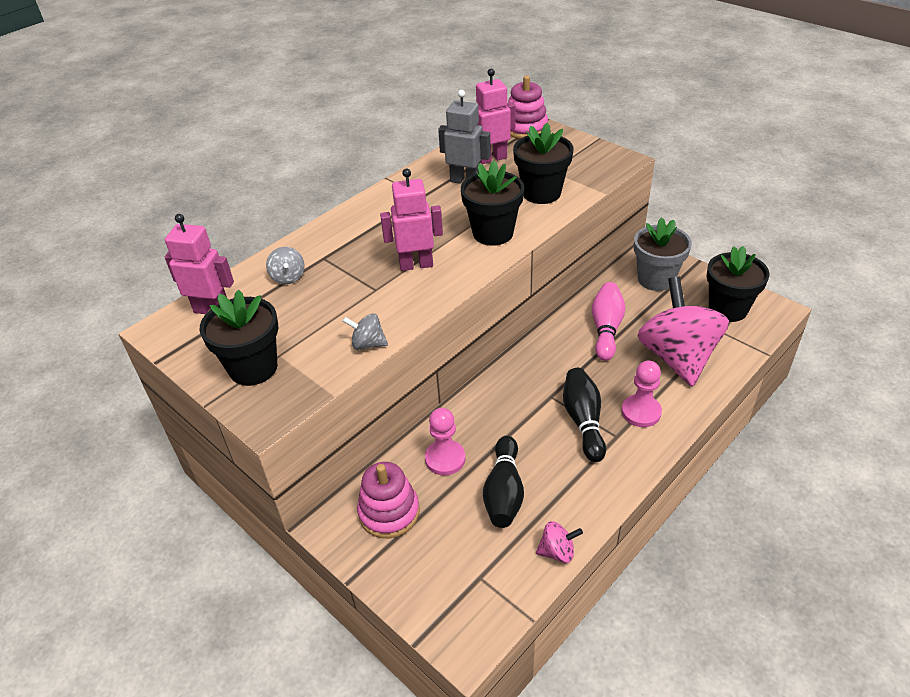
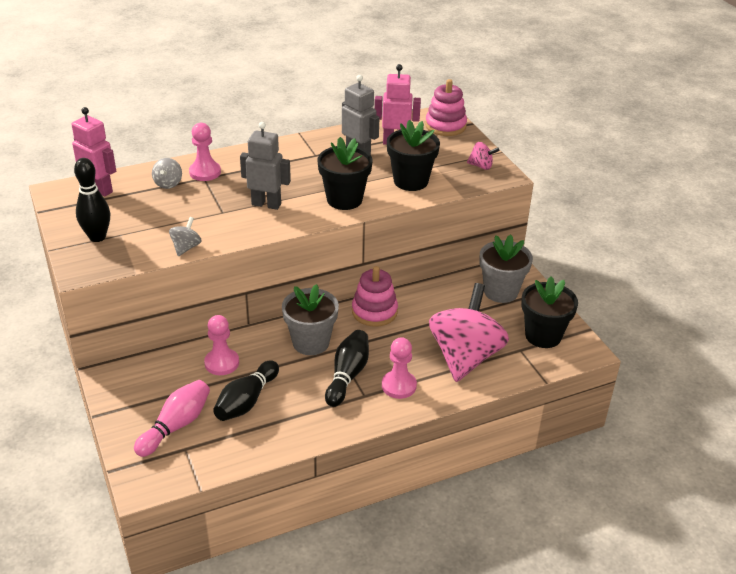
camera: 20 degrees right, 5 degrees down
black flower pot [200,290,279,386] -> black bowling pin [74,158,110,242]
grey spinning top [342,313,388,350] -> grey spinning top turned 75 degrees clockwise [169,217,202,256]
pink stacking toy [357,462,420,538] -> pink stacking toy moved to [352,266,398,327]
pink robot [380,168,443,271] -> grey robot [240,122,291,210]
pink spinning top [536,521,583,563] -> pink spinning top moved to [467,142,499,170]
pink bowling pin [592,282,625,361] -> pink bowling pin moved to [134,380,210,457]
none -> pink pawn [189,123,221,181]
none -> grey flower pot [282,284,339,355]

